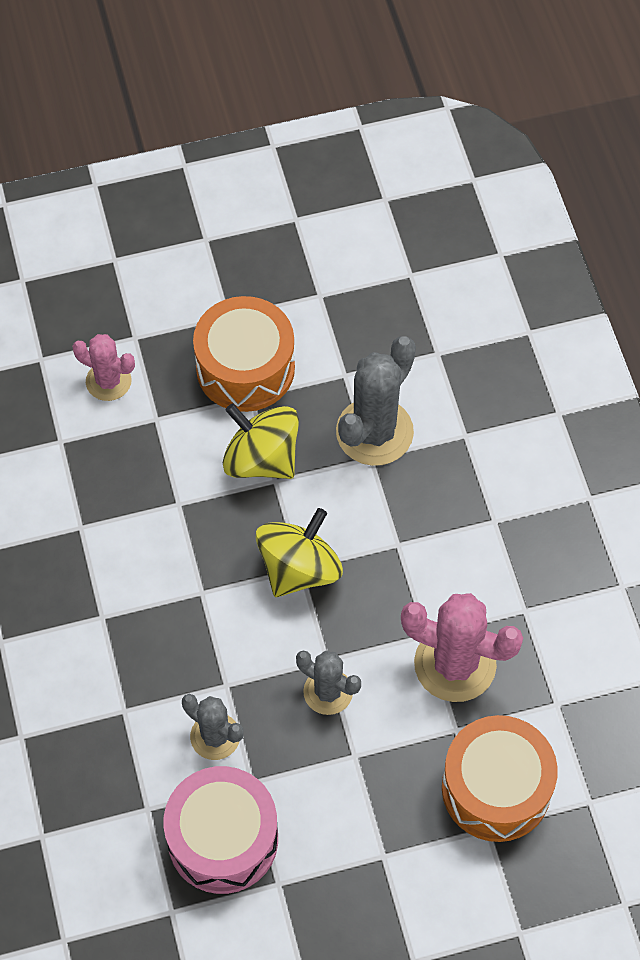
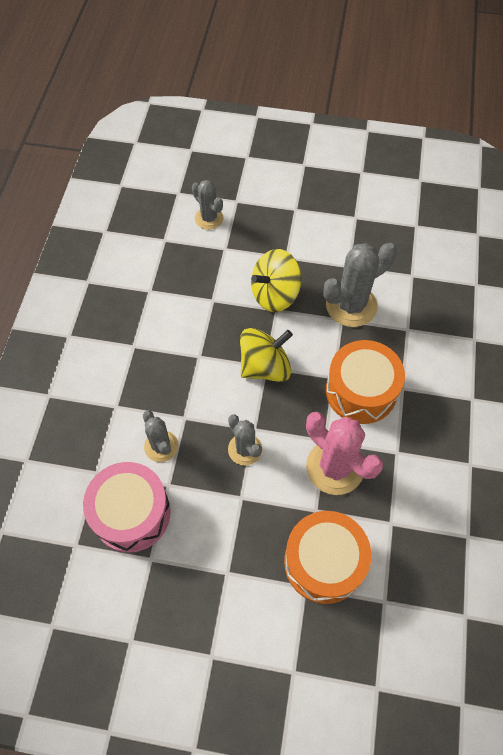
camera: 25 degrees right, 0 degrees up
pink cactus [72,334,135,401] -> grey cactus [192,180,224,230]
orange drum [193,296,295,412] -> orange drum moved to [326,340,405,424]
yellow spinning top [223,403,299,479] -> yellow spinning top turned 90 degrees counterclockwise [251,249,301,312]

